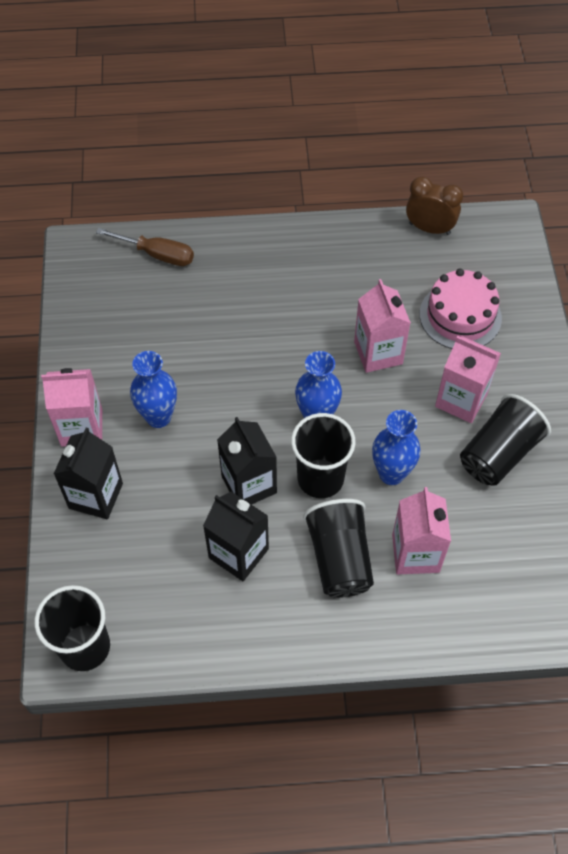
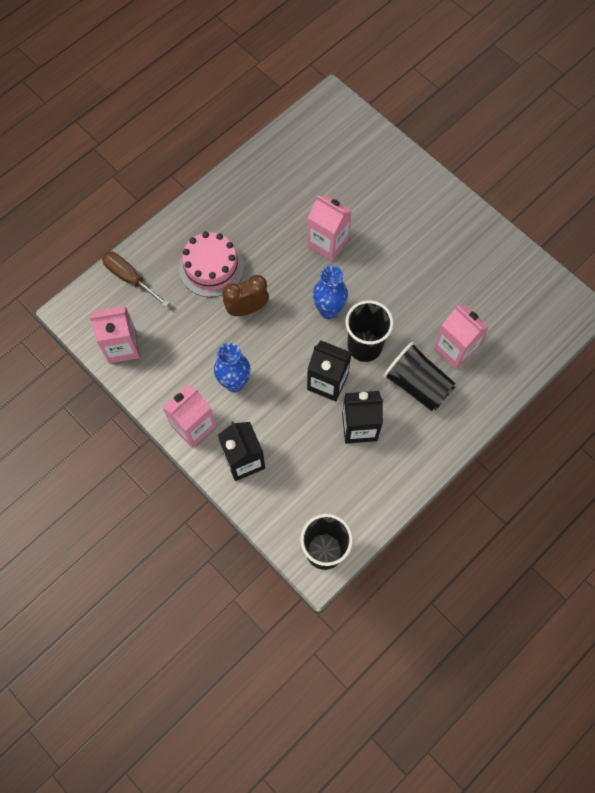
camera: 40 degrees left, 10 degrees up
brown screwdriver [96,228,194,266] -> brown screwdriver turned 120 degrees counterclockwise [102,252,169,307]
blue vase [372,410,421,485] -> none
brown clock [406,176,463,235] -> brown clock moved to [222,275,269,316]
pink cake [420,269,502,349] -> pink cake moved to [179,232,244,297]
pink carton [435,336,501,423] -> pink carton moved to [90,306,140,363]
black cup [460,394,551,486] -> none

